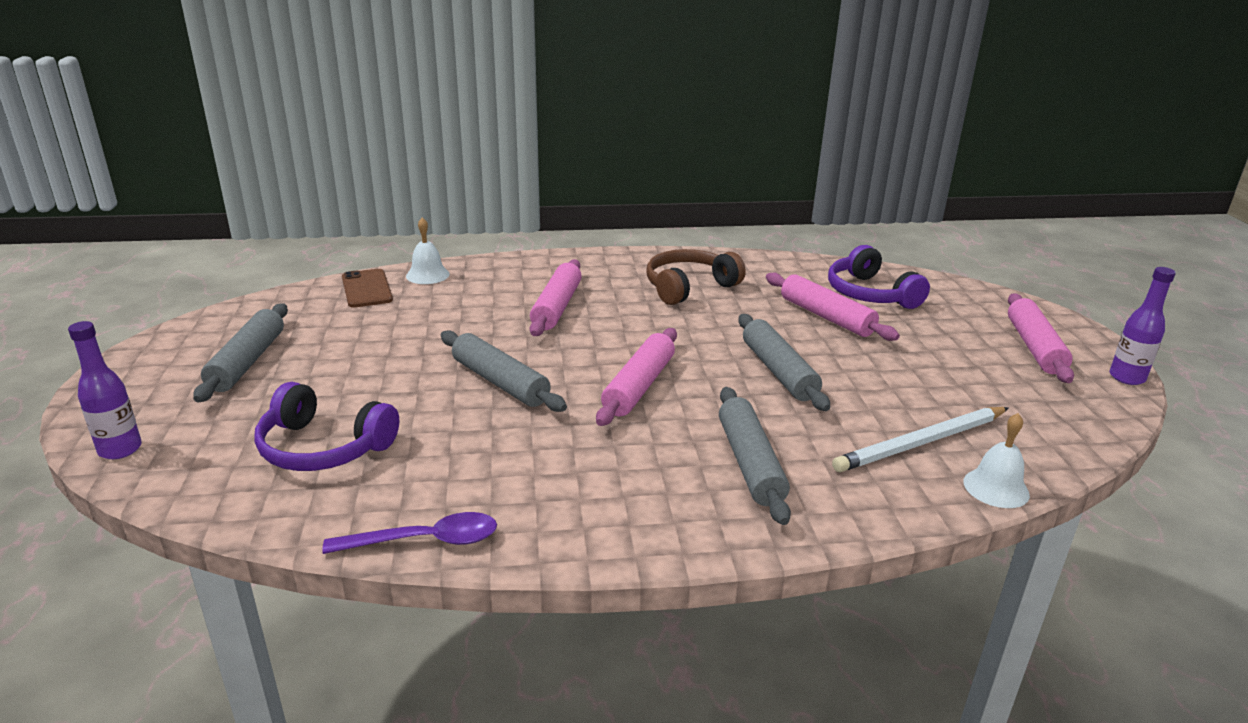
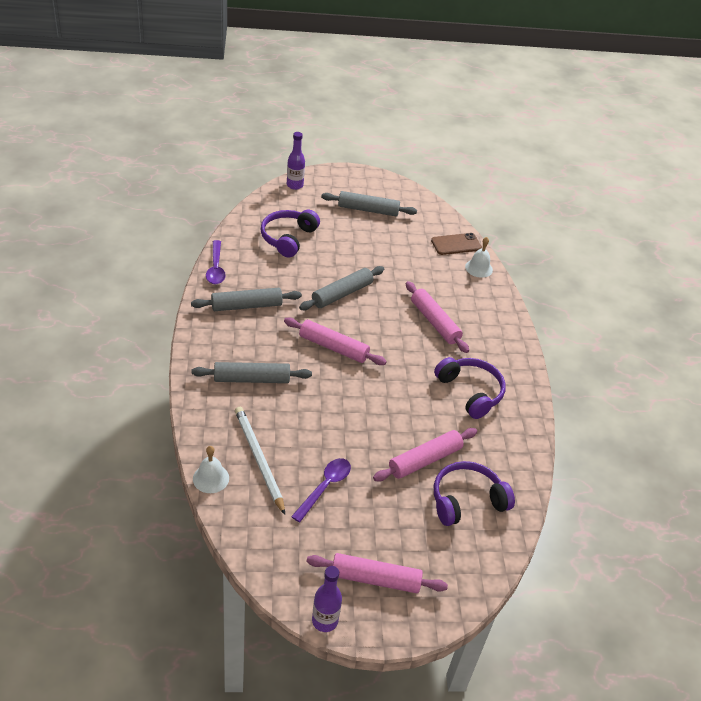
camera: 90 degrees right, 15 degrees up
pink rolling pin [530,259,582,336] -> pink rolling pin turned 45 degrees clockwise [406,281,469,353]
brown headphones [647,249,746,305] -> purple headphones [434,357,506,419]
grey rolling pin [738,314,830,411] -> grey rolling pin moved to [191,288,302,311]
none -> purple spoon [291,458,351,522]

